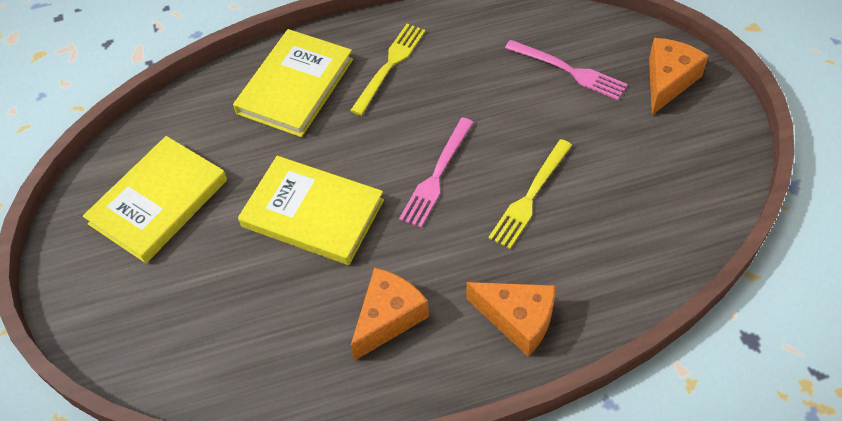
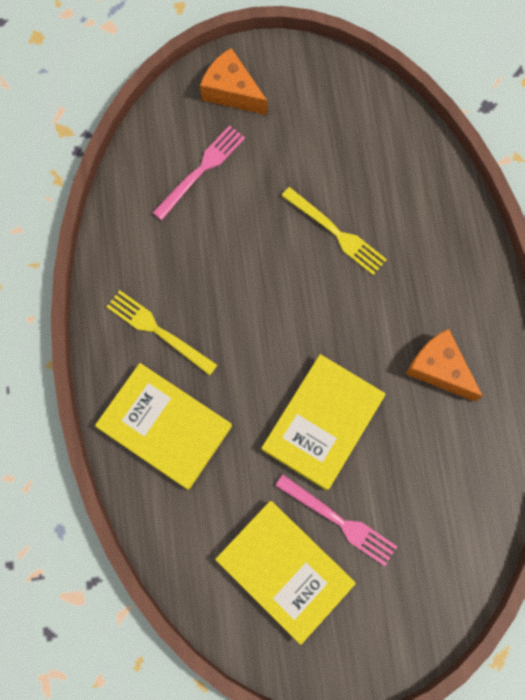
camera: 85 degrees left, 20 degrees up
pink fork [399,117,474,228] -> pink fork moved to [275,474,397,566]
orange cheese [466,282,556,356] -> none

